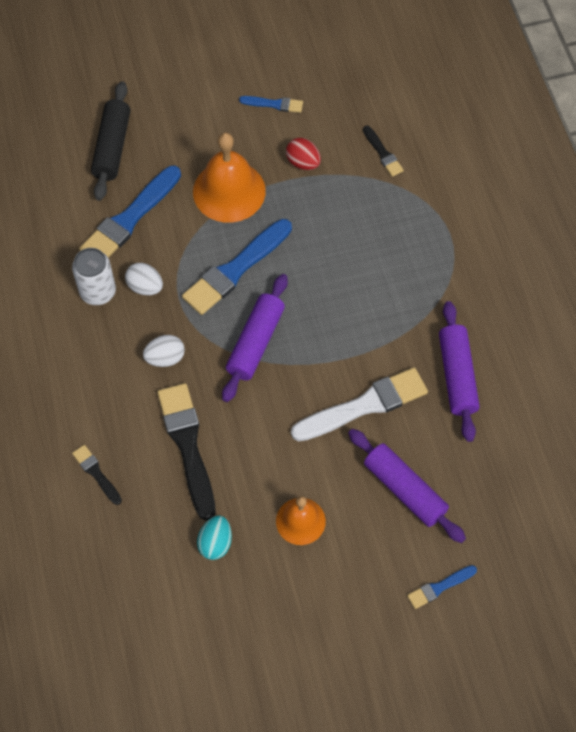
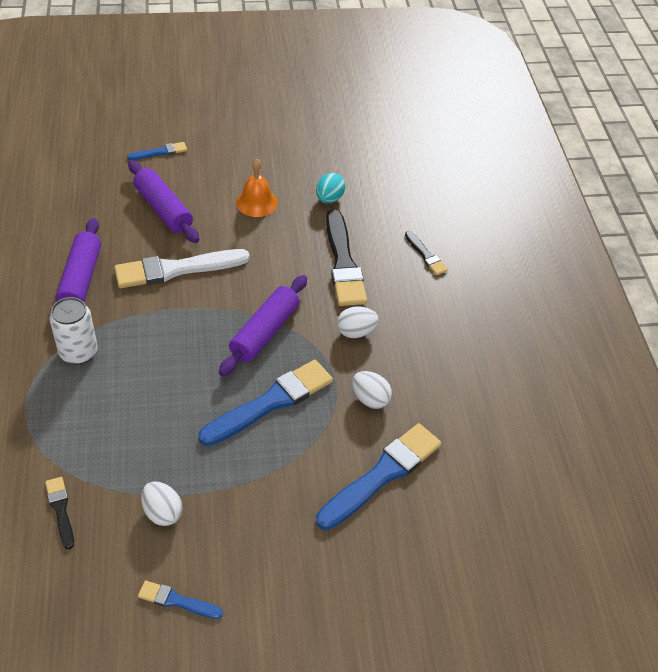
camera: 175 degrees left, 15 degrees down
white can [72,248,116,305] -> white can moved to [49,297,98,364]
black rolling pin [91,81,130,201] -> none
orange bell [193,133,266,223] -> none
red egg [286,138,321,170] -> white egg [141,481,183,526]

